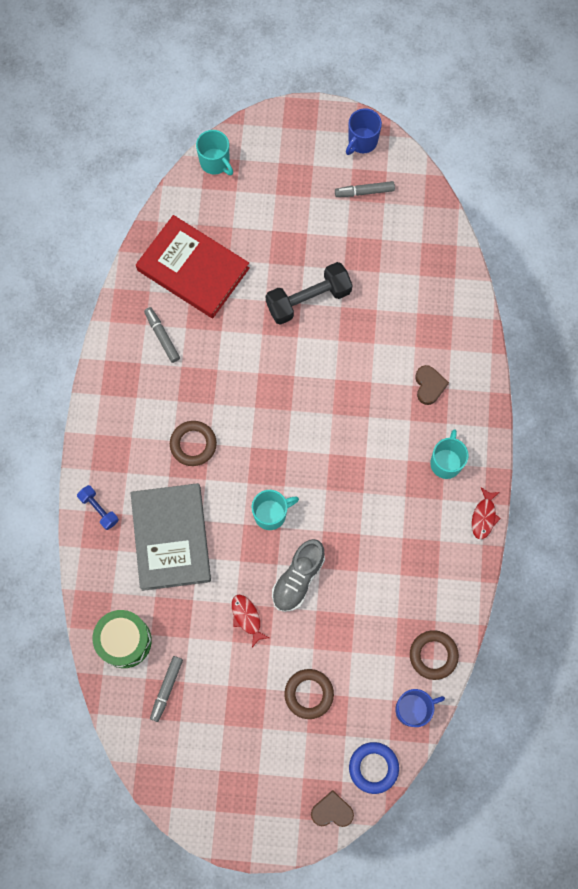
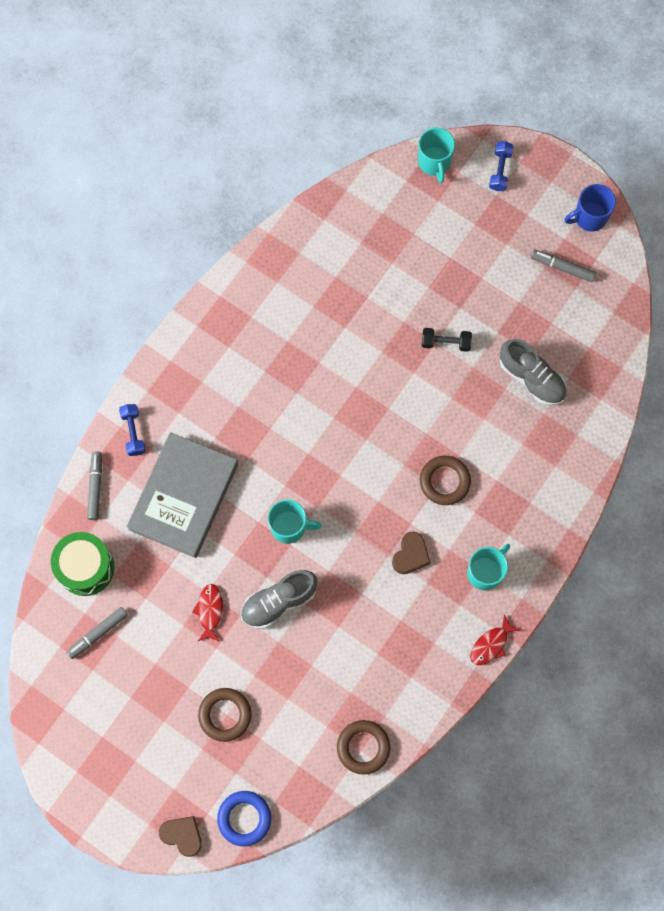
camera: 30 degrees right, 0 degrees up
red book [136,215,250,318] -> none
grey marker [144,307,180,363] -> grey marker moved to [87,451,102,520]
brown ring [170,421,217,466] -> brown ring moved to [420,456,471,505]
black dumbbell [266,262,352,325] -> black dumbbell [422,328,472,352], size x0.53
blue mug [395,689,445,727] -> none
brown heart [415,365,449,405] -> brown heart moved to [392,531,430,574]
none -> blue dumbbell [489,141,513,191]
none -> grey shoe [500,339,567,406]

